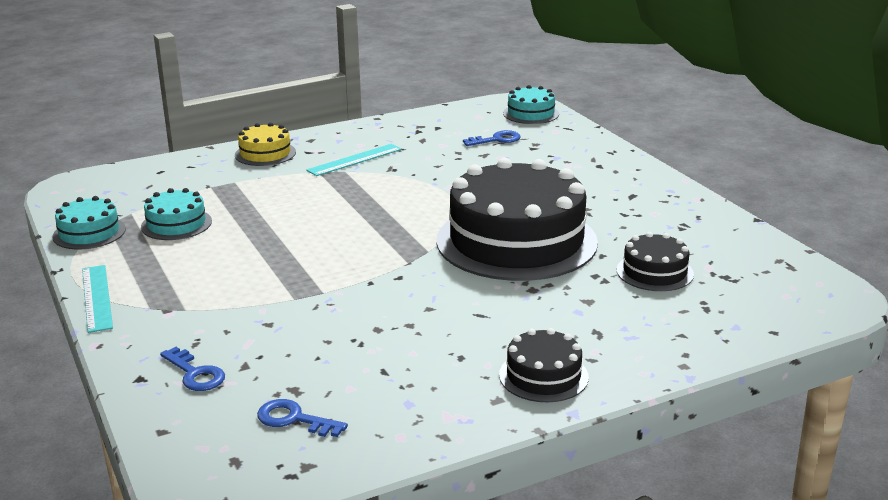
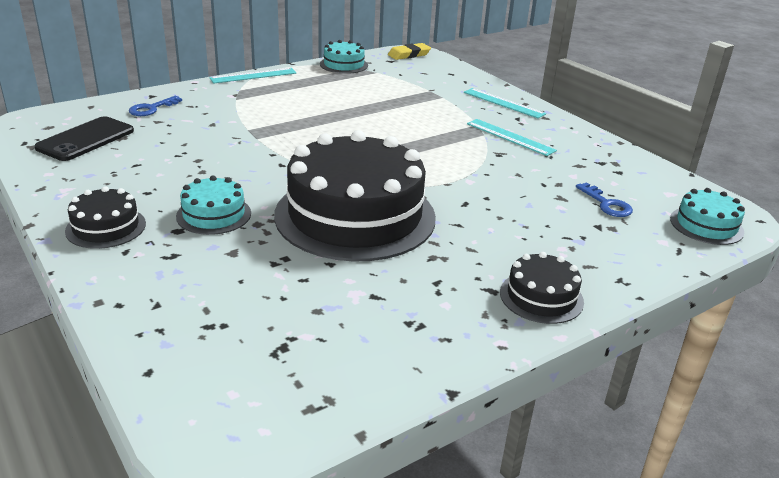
camera: 80 degrees right, 5 degrees up
turquoise cake [141,188,212,240] -> turquoise cake moved to [176,176,251,235]
yellow cake [235,122,296,166] -> turquoise ruler [464,88,546,118]
blue key [257,399,348,437] -> black phone [34,116,134,161]
black cake [617,232,694,291] -> black cake moved to [500,252,584,324]
none -> yellow eraser [388,43,431,60]

